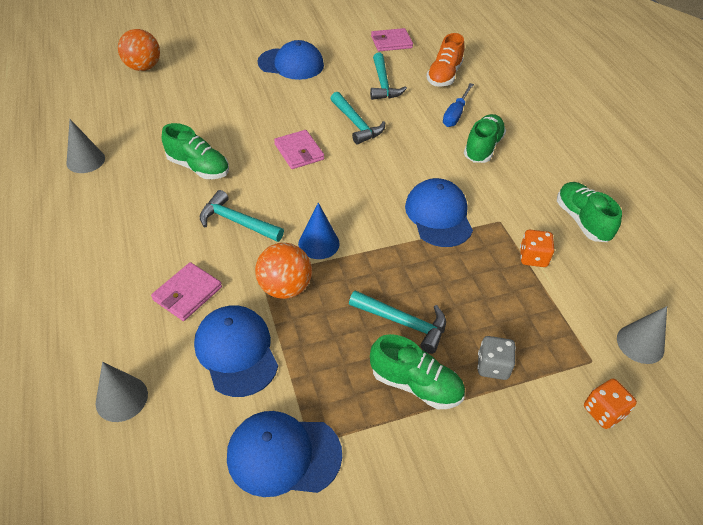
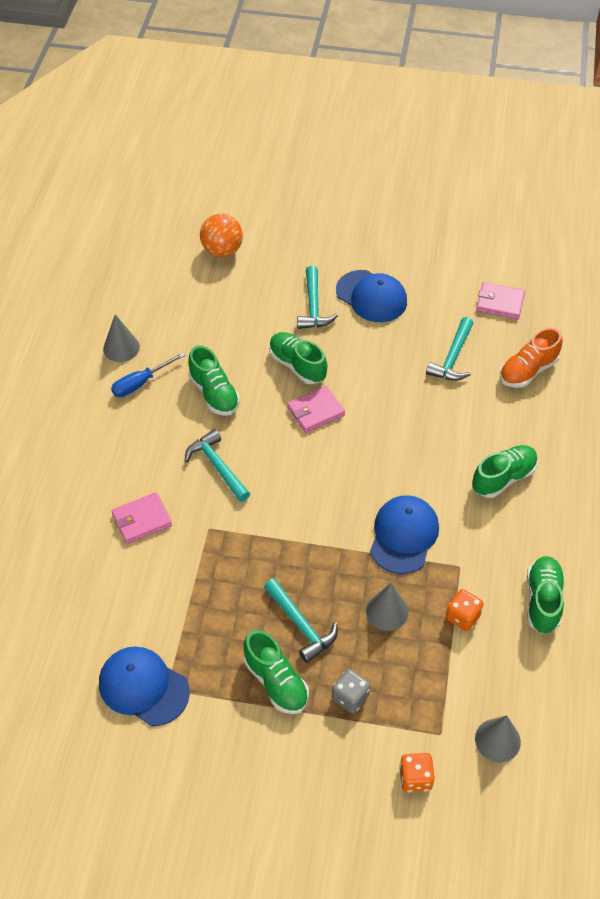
camera: 30 degrees right, 5 degrees up
grey cone [96,362,148,422] -> grey cone moved to [366,583,409,631]
blue cap [194,305,278,397] -> none
orange ball [255,243,312,299] -> none
pink wallet [274,130,324,169] -> pink wallet turned 60 degrees clockwise [287,386,345,433]
blue cone [298,203,340,259] -> none
turquoise hammer [330,92,385,144] -> turquoise hammer moved to [297,266,338,329]
blue screwdriver [443,83,474,127] -> blue screwdriver moved to [111,352,185,397]
none -> green shoe [269,332,327,384]

